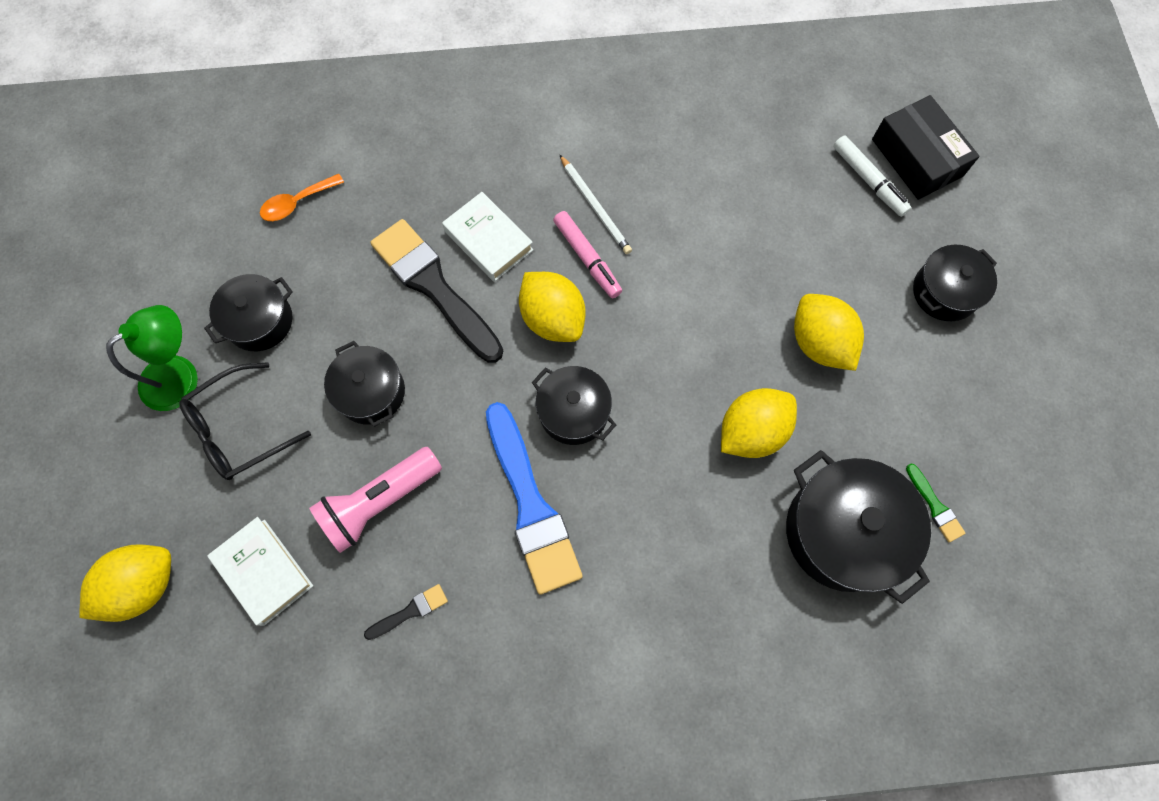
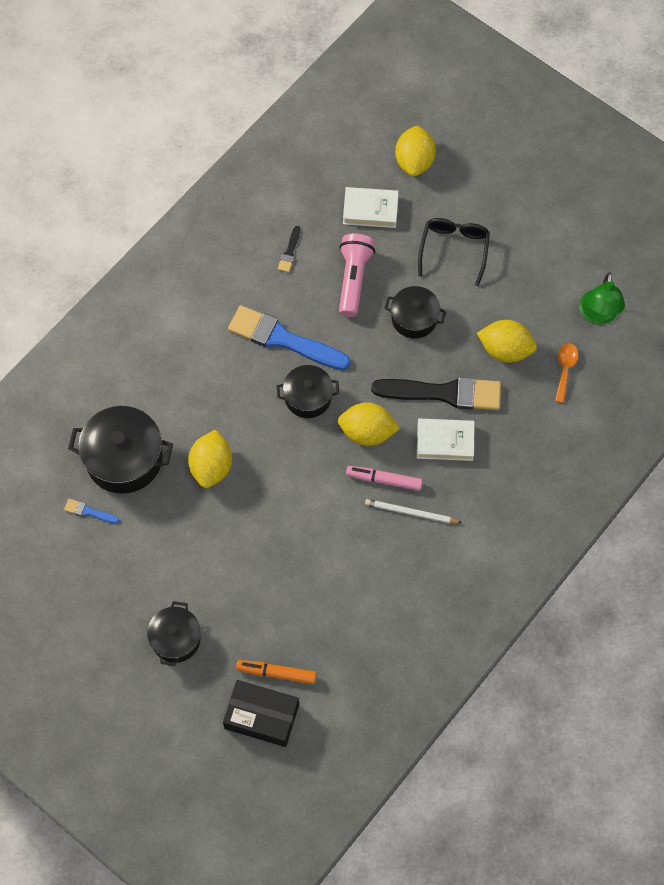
camera: 135 degrees right, 5 degrees down
green lamp [106,305,198,411] -> green lamp moved to [579,272,625,325]
black pot [204,274,293,351] -> none
yellow lemon [794,294,864,371] -> yellow lemon moved to [477,320,537,363]
white marker [833,135,911,217] -> orange marker [236,660,317,684]
green brush [906,464,965,542] -> blue brush [64,499,119,524]

